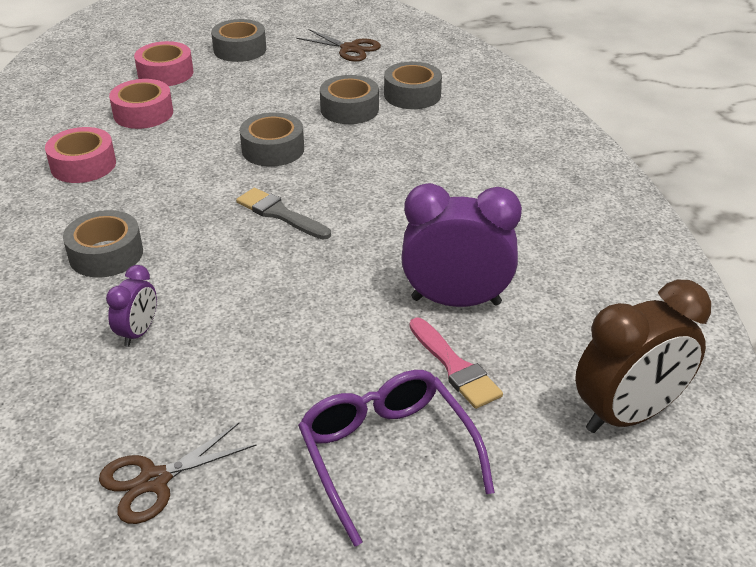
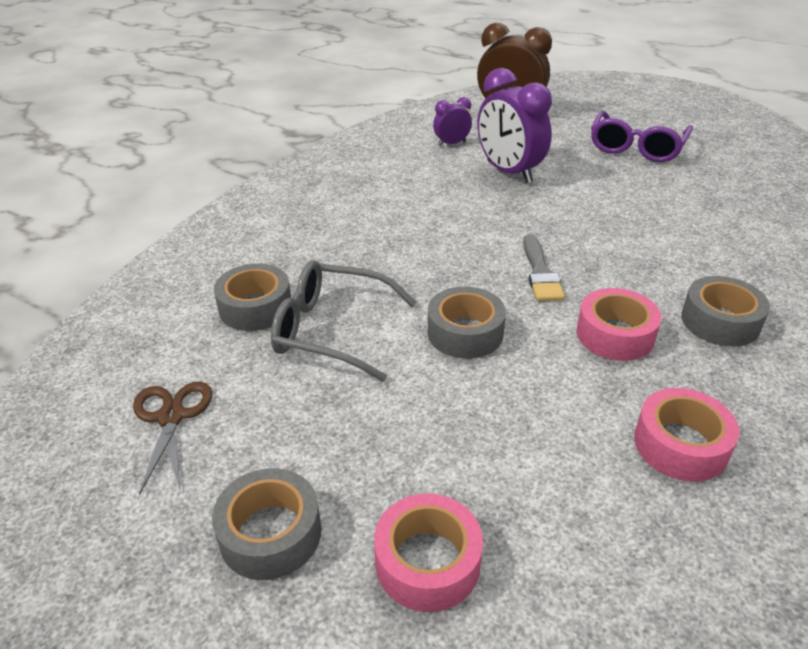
camera: 130 degrees left, 0 degrees up
brown scissors [99,423,256,524] -> none
purple clock [106,265,157,347] -> purple clock moved to [433,97,472,146]
pink tape [109,79,173,129] -> pink tape moved to [577,288,662,361]
grey tape [320,75,379,124] -> grey glasses [271,260,417,381]
pink brush [410,317,503,409] -> none

